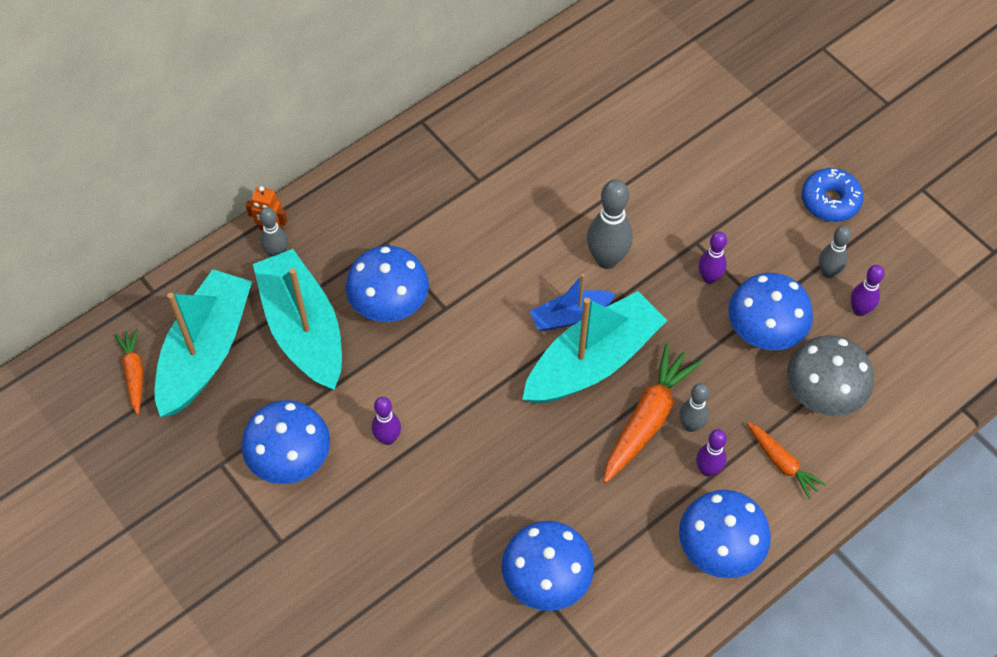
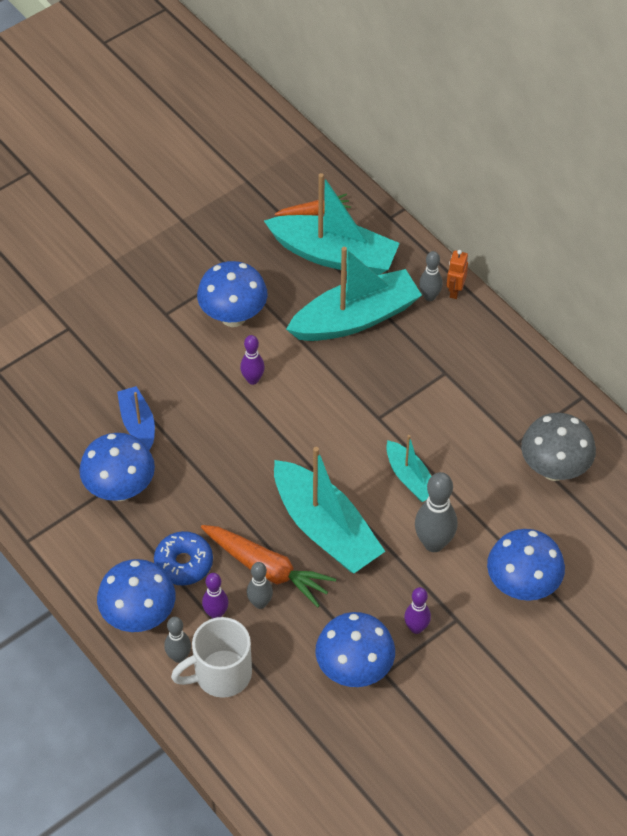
camera: 90 degrees right, 5 degrees down
blue mushroom [346,246,429,322] -> blue mushroom moved to [487,529,565,601]
blue boat [530,274,616,331] -> blue boat moved to [117,386,155,450]
orange carrot [747,422,826,499] -> white mug [171,617,252,698]
grey mushroom [787,335,874,416] -> grey mushroom moved to [521,413,596,481]
blue donut [802,168,864,222] -> blue donut moved to [154,531,213,585]
grey bowling pin [819,226,851,278] -> grey bowling pin moved to [164,617,191,663]
purple bowling pin [851,265,885,316] -> none
none -> turquoise boat [386,435,431,502]

